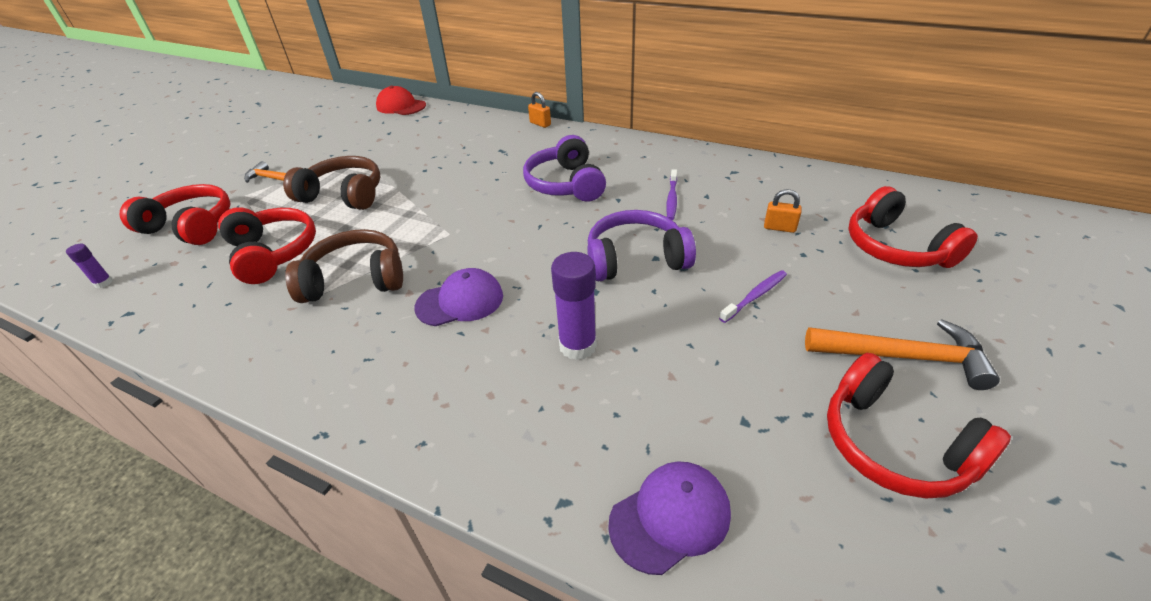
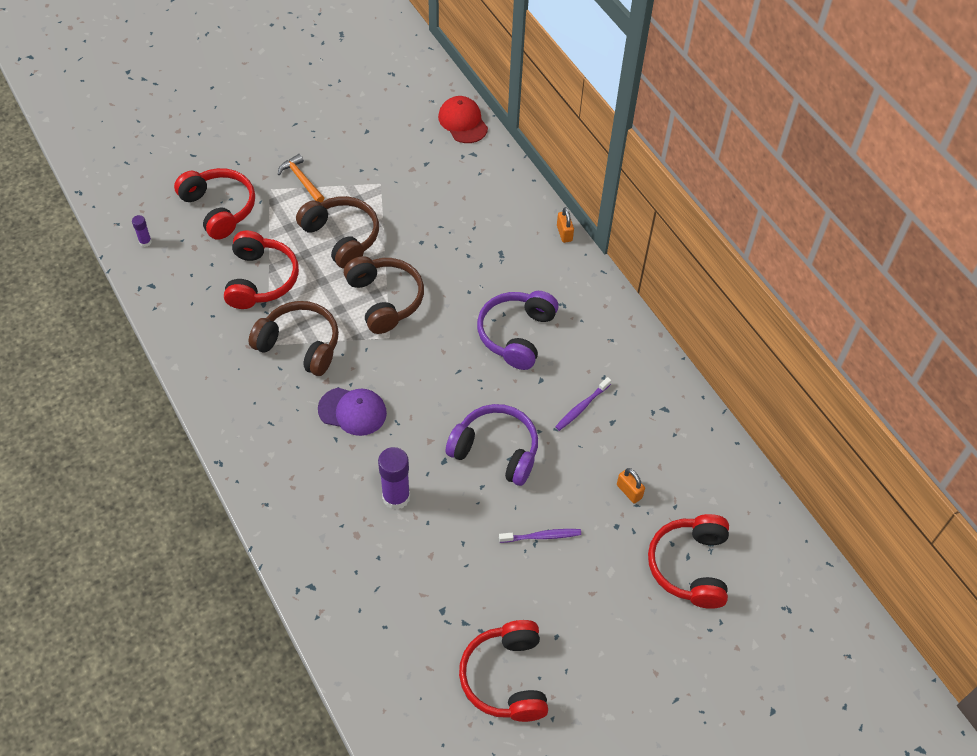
camera: 30 degrees right, 15 degrees up
purple cap [608,461,731,575] -> none
orange hammer [805,319,1000,390] -> none
none -> brown headphones [344,256,424,334]

